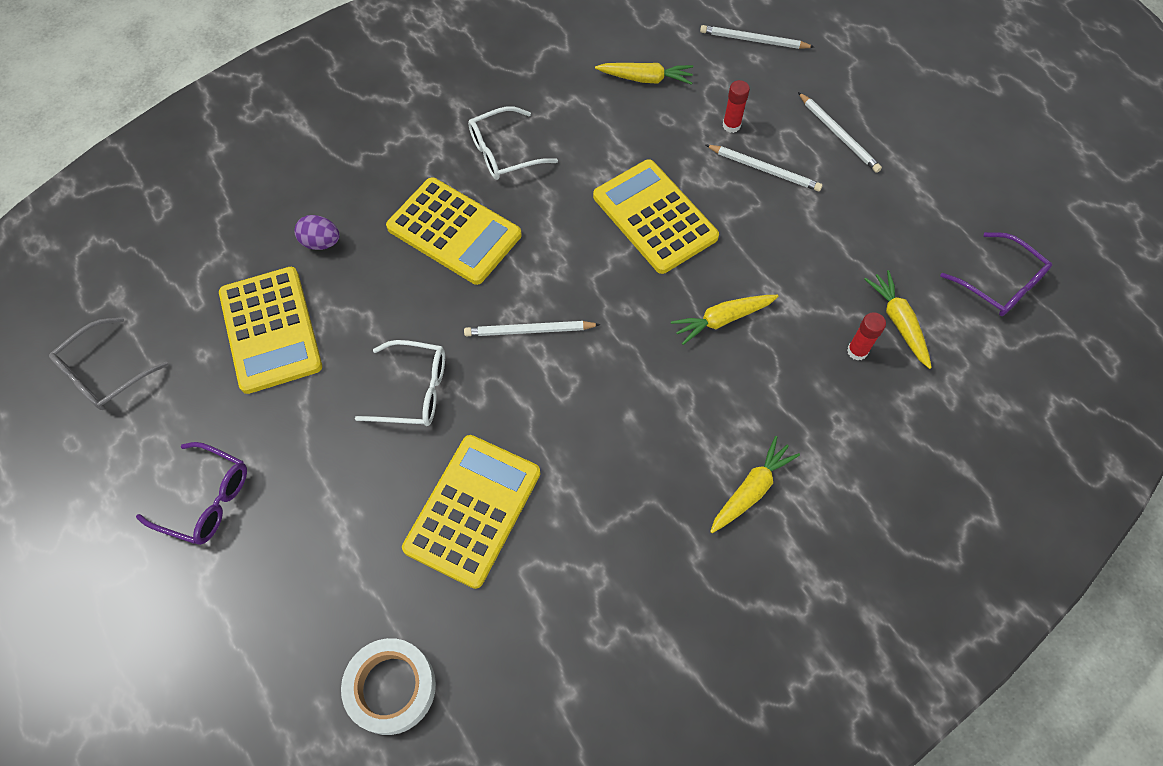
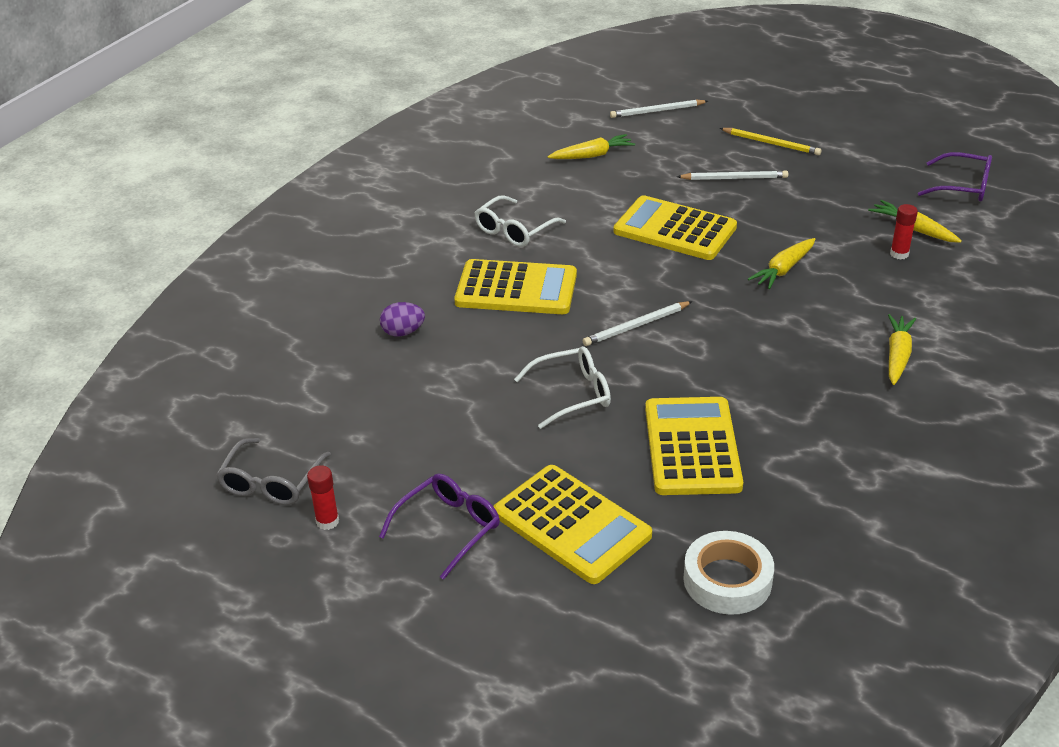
camera: 25 degrees left, 25 degrees down
purple glasses [136,442,247,545] -> purple glasses turned 45 degrees counterclockwise [379,474,500,580]
yellow calculator [219,267,322,394] -> yellow calculator moved to [493,465,652,584]
red glue stick [723,80,750,133] -> red glue stick moved to [307,465,339,530]
white pencil [798,92,882,173] -> yellow pencil [720,128,821,155]

